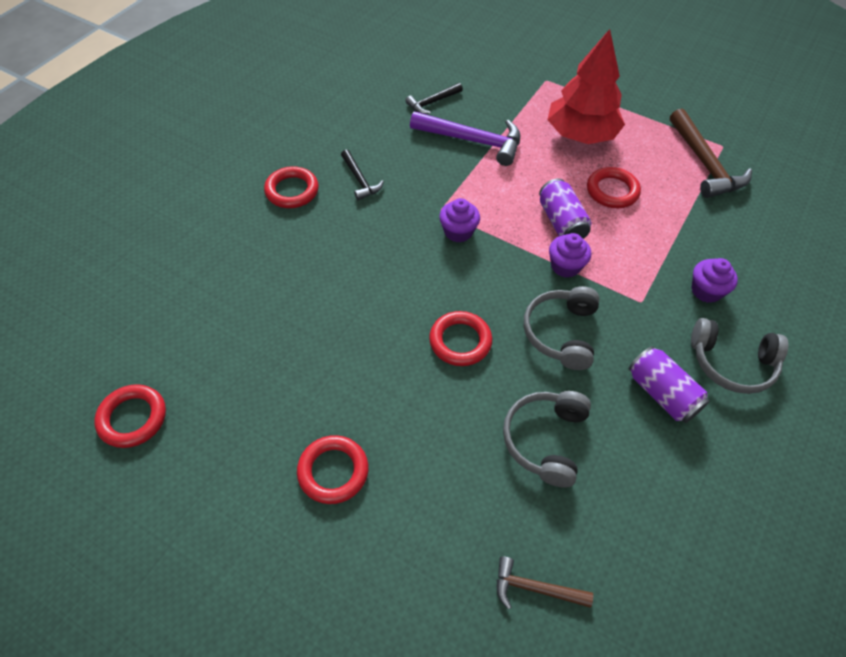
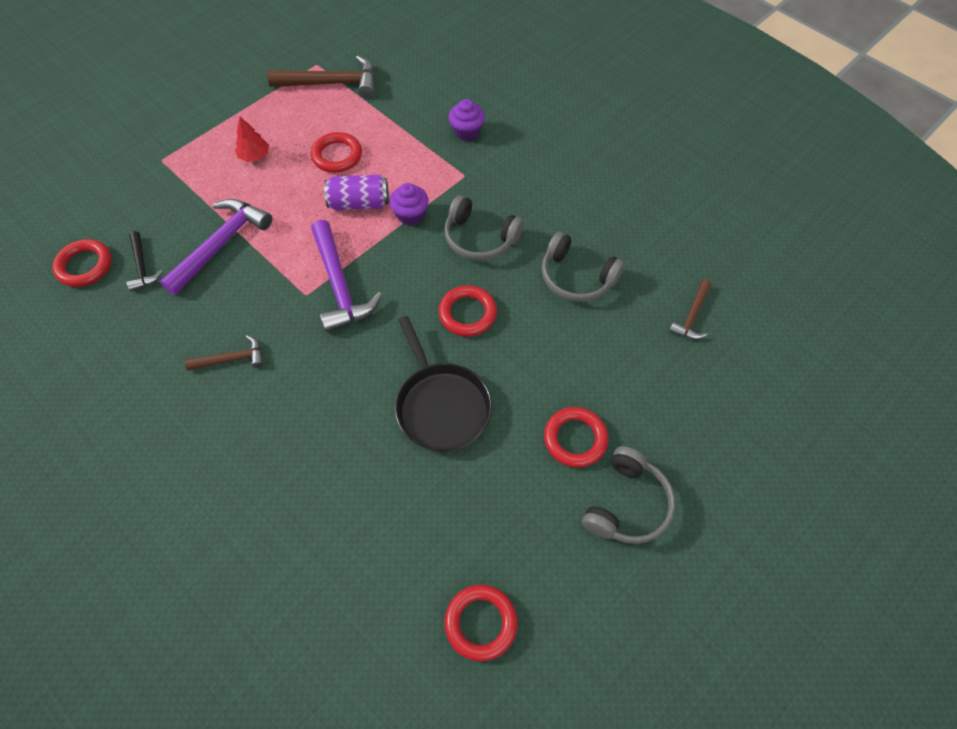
camera: 75 degrees left, 5 degrees up
red ring [264,166,319,208] -> red ring moved to [52,239,112,287]
black hammer [341,149,384,200] -> brown hammer [185,335,263,371]
purple cupcake [439,198,480,242] -> purple hammer [311,220,382,332]
red tree [547,29,625,144] -> red tree [235,117,269,162], size x0.44
purple can [628,346,710,423] -> none
grey headphones [691,318,788,394] -> grey headphones moved to [582,446,675,544]
none -> black pan [395,316,492,452]

